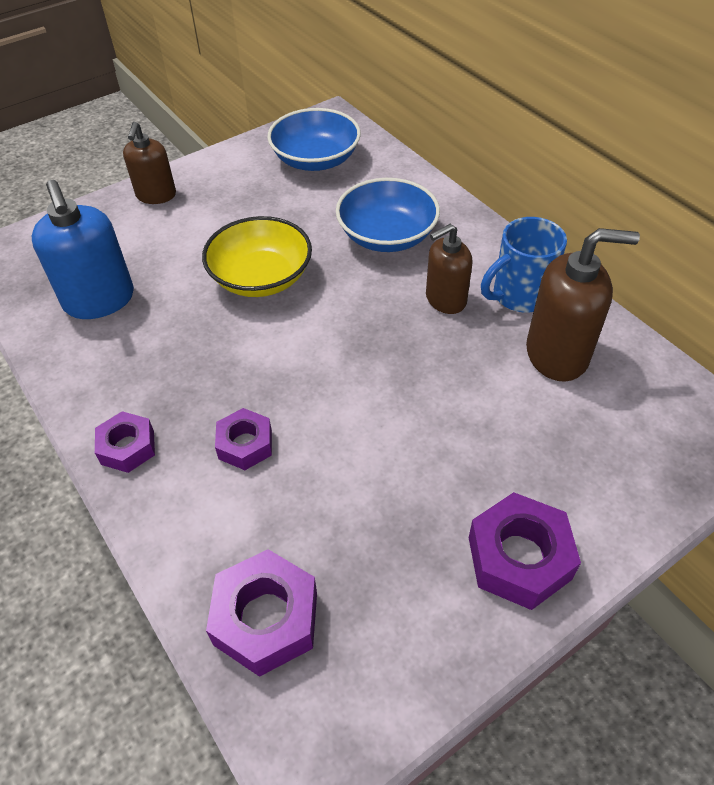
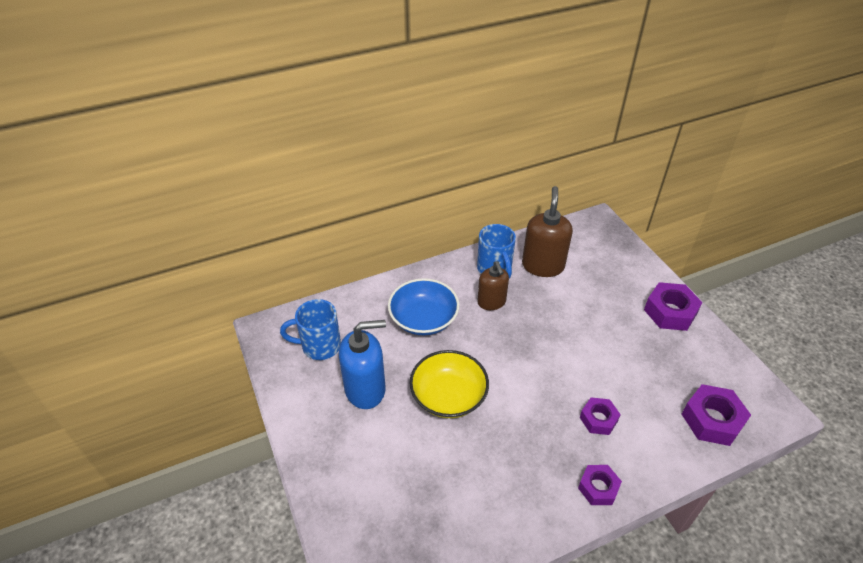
camera: 80 degrees left, 5 degrees down
blue soap dispenser [32,180,134,319] -> blue soap dispenser moved to [339,320,386,409]
brown soap dispenser [123,122,176,204] -> none
blue bowl [267,108,361,171] -> blue mug [280,299,341,360]

